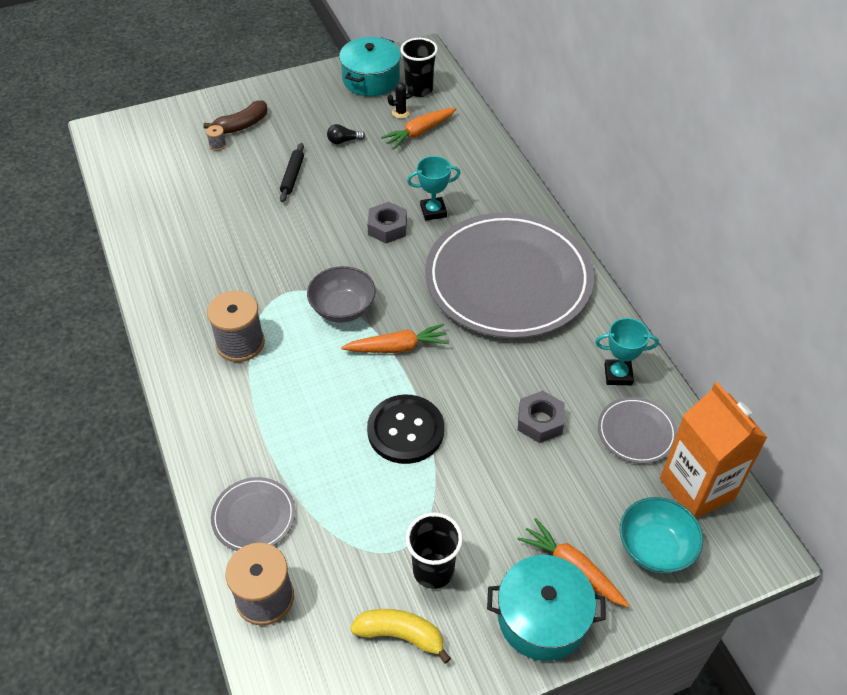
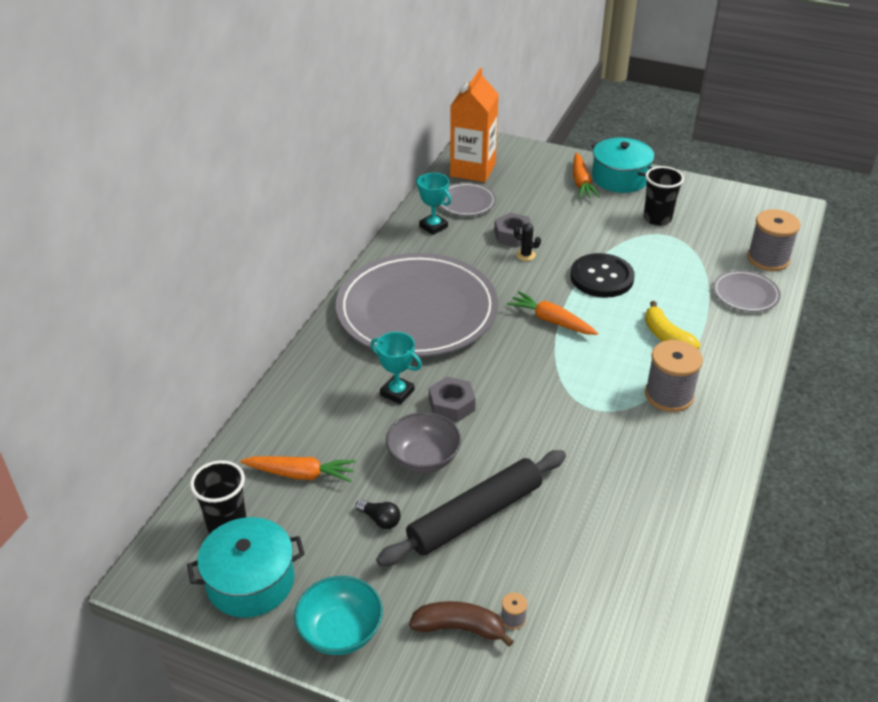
camera: 135 degrees left, 10 degrees down
black rolling pin [280,143,304,202] -> black rolling pin [376,450,566,567], size x2.07
grey bowl [307,266,376,323] -> grey bowl moved to [386,412,461,473]
yellow banana [350,609,451,664] -> yellow banana moved to [645,301,701,349]
black cactus [388,82,414,119] -> black cactus moved to [514,223,541,261]
turquoise bowl [620,497,703,573] -> turquoise bowl moved to [294,576,383,655]

